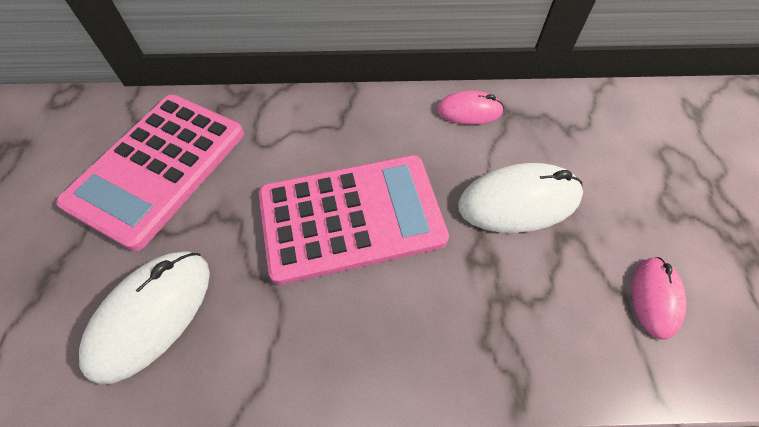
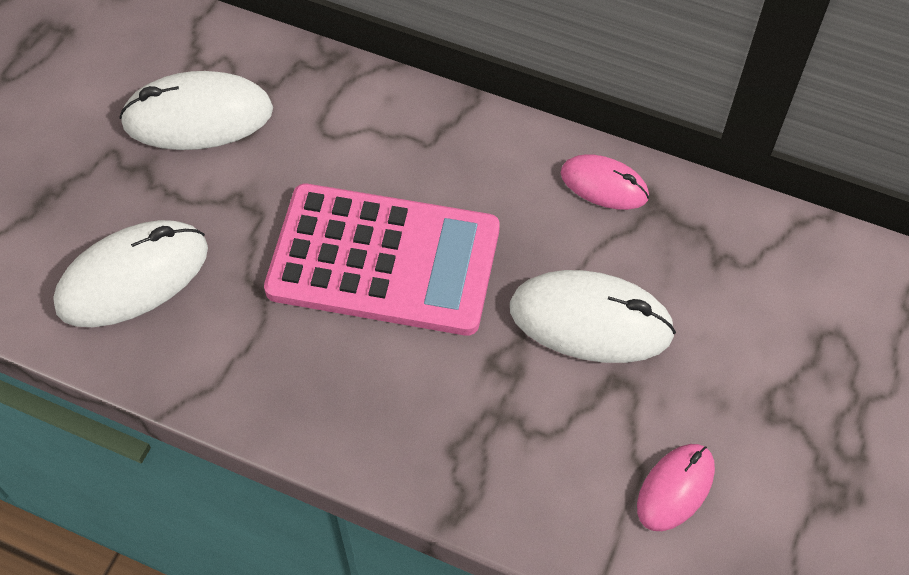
camera: 25 degrees right, 0 degrees up
pink calculator [56,95,244,251] -> white mouse [119,71,273,150]

